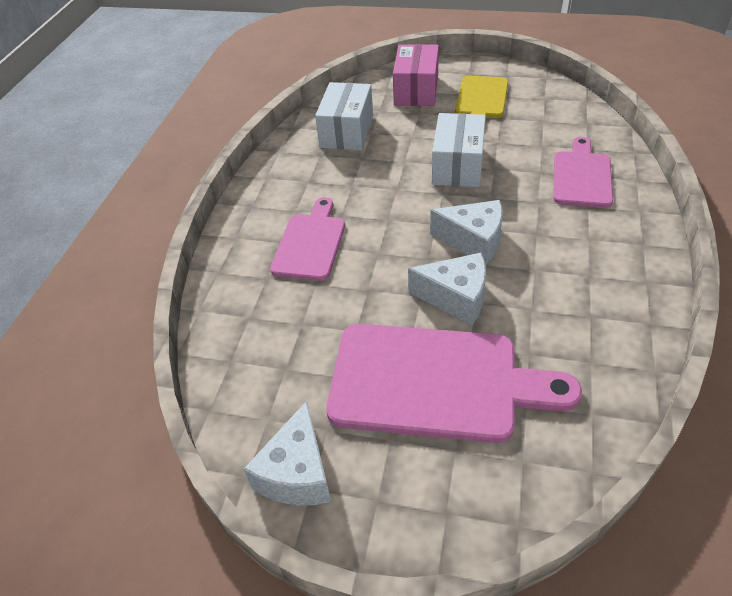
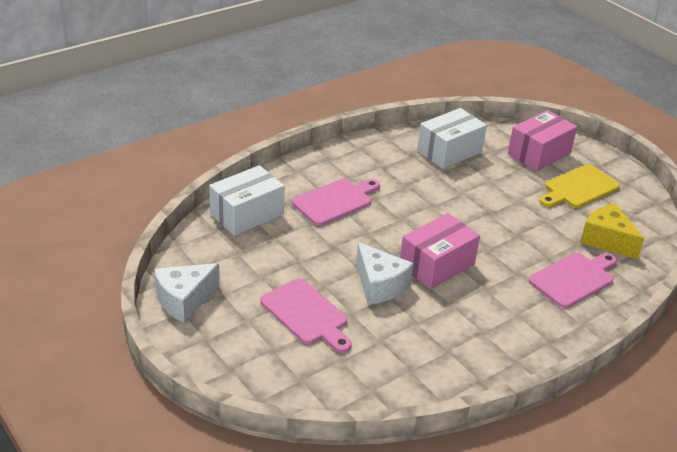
camera: 35 degrees right, 10 degrees down
pink cutting board [326,324,582,443] -> pink cutting board [260,278,352,353], size x0.59
white cheese [430,200,503,266] -> pink box [400,213,480,289]
white box [432,113,486,187] -> white box moved to [209,165,284,236]
none -> yellow cheese [580,203,644,259]

